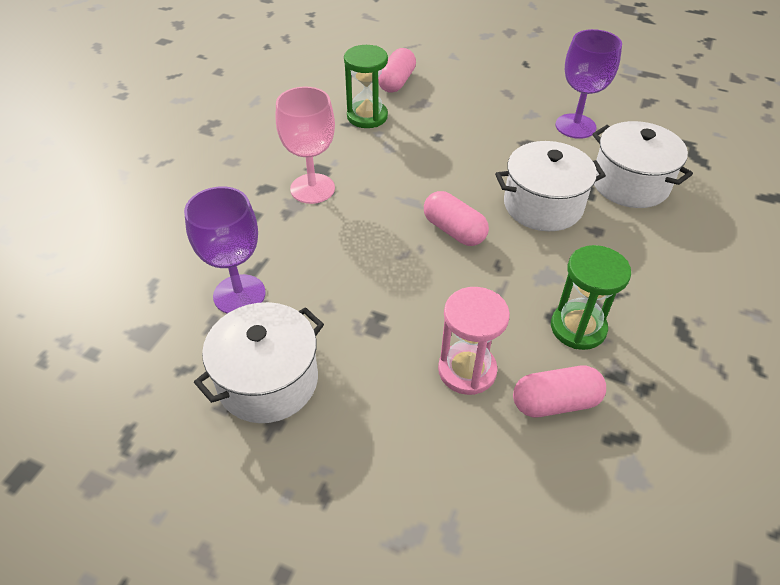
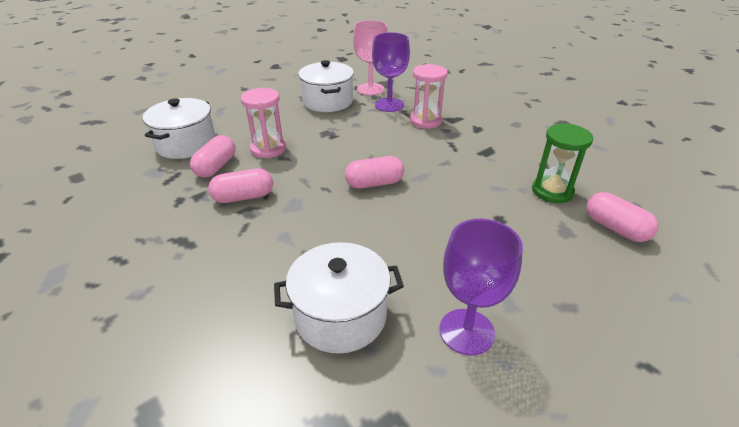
camera: 120 degrees right, 10 degrees down
pink goblet [276,87,335,204] -> pink goblet moved to [353,20,388,95]
white pot [495,141,606,231] -> white pot moved to [143,98,216,159]
green hourglass [551,245,631,350] -> pink capsule [208,168,273,203]
none -> pink hourglass [410,64,447,129]

